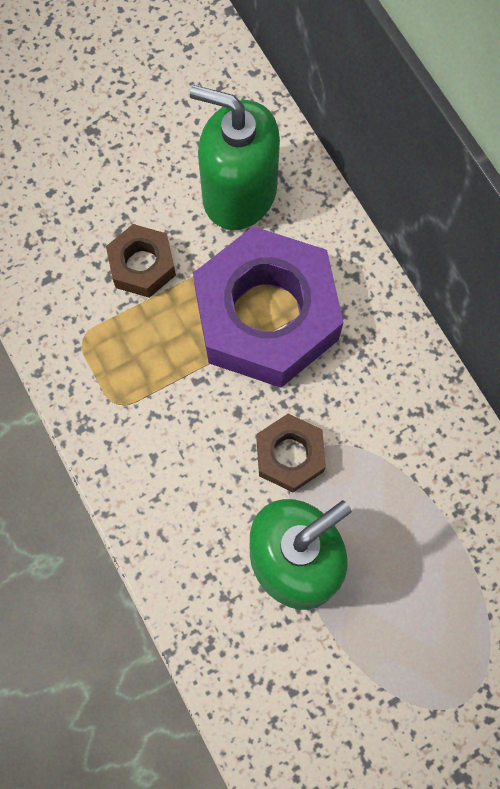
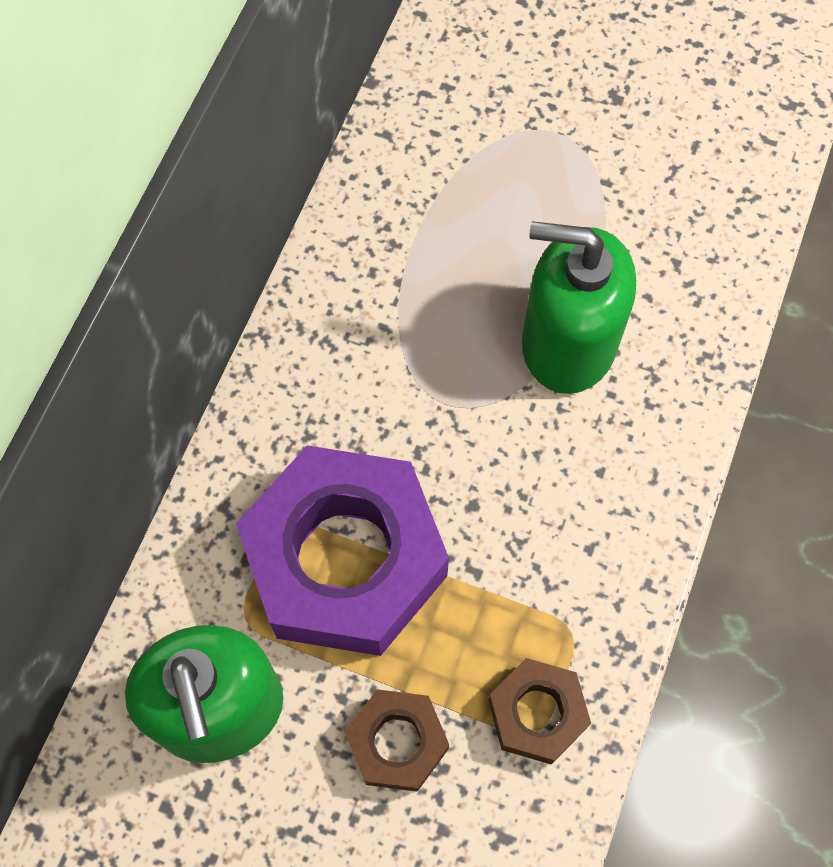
camera: 130 degrees left, 5 degrees down
brown nut [257,414,326,492] -> brown nut moved to [488,658,591,765]

